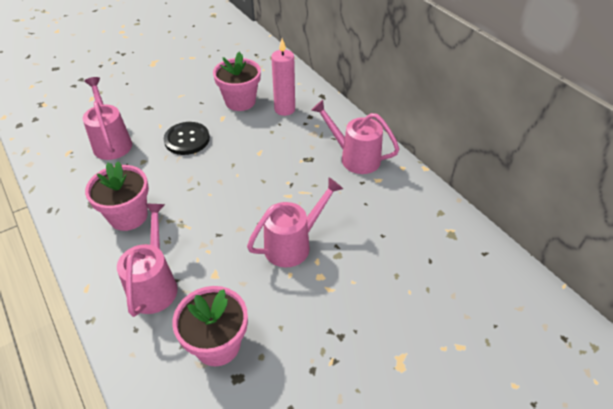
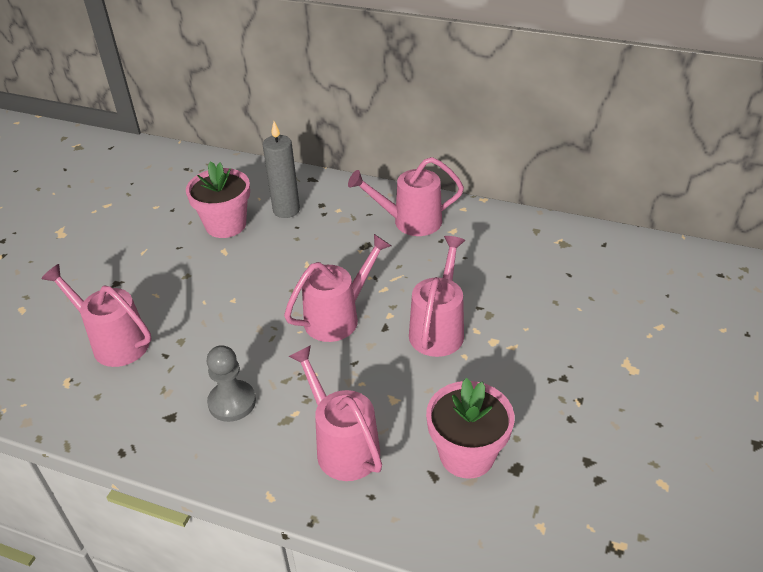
camera: 35 degrees left, 5 degrees down
pink flower pot [85,161,149,231] -> grey pawn [206,345,256,422]
black button [164,122,210,155] -> none
pink candle [271,38,295,116] -> grey candle [263,121,300,218]
none -> pink watering can [284,234,391,342]

